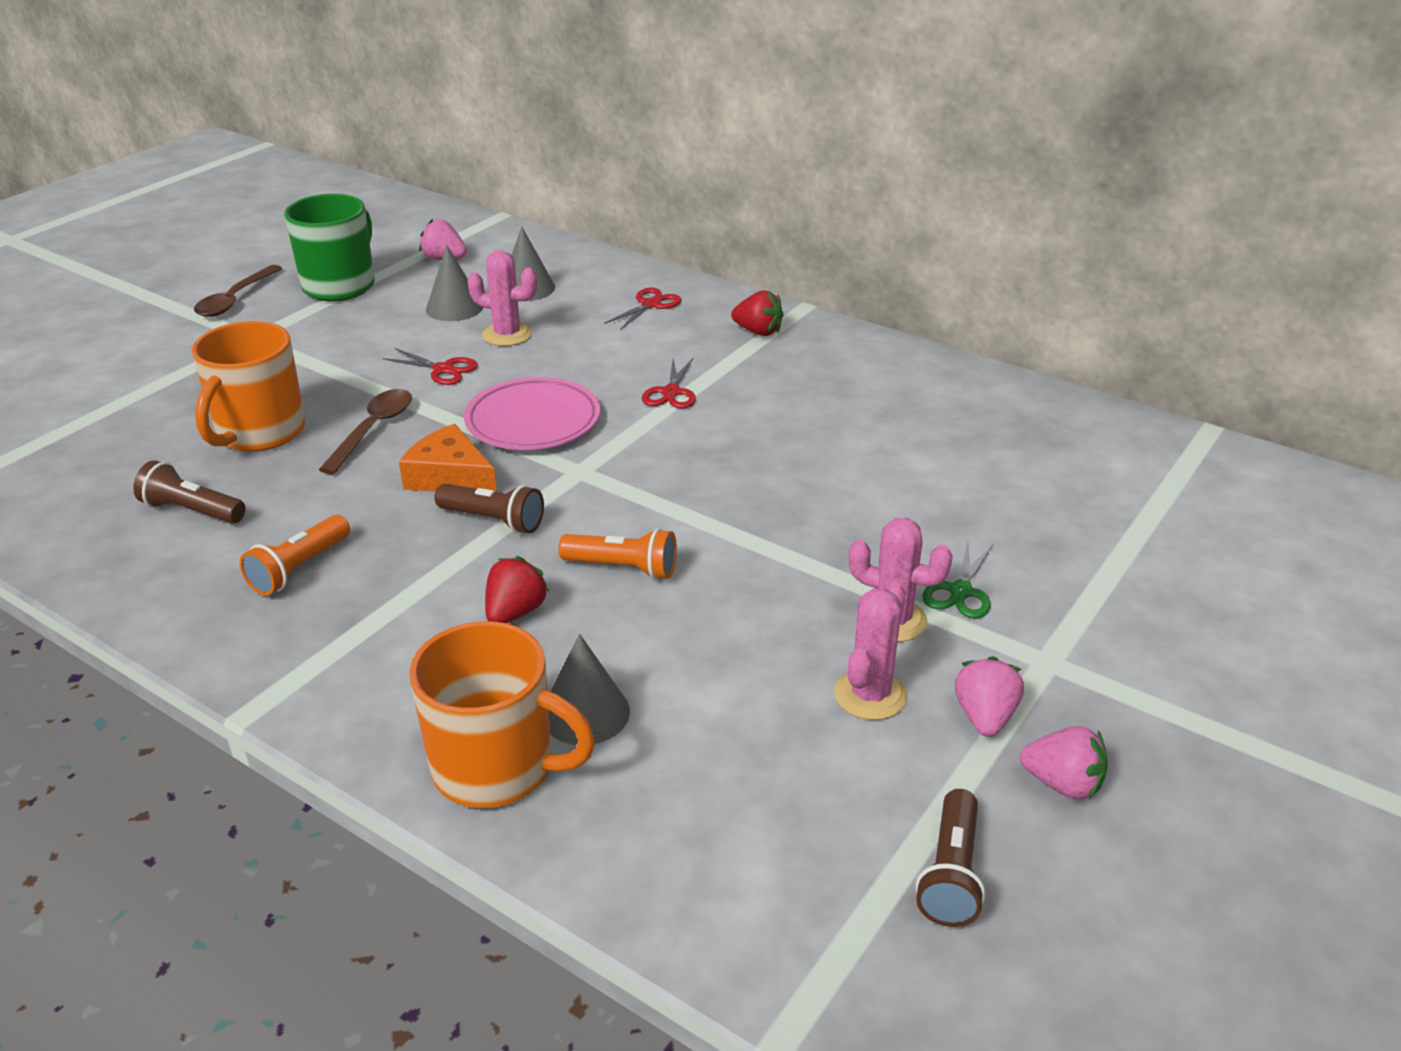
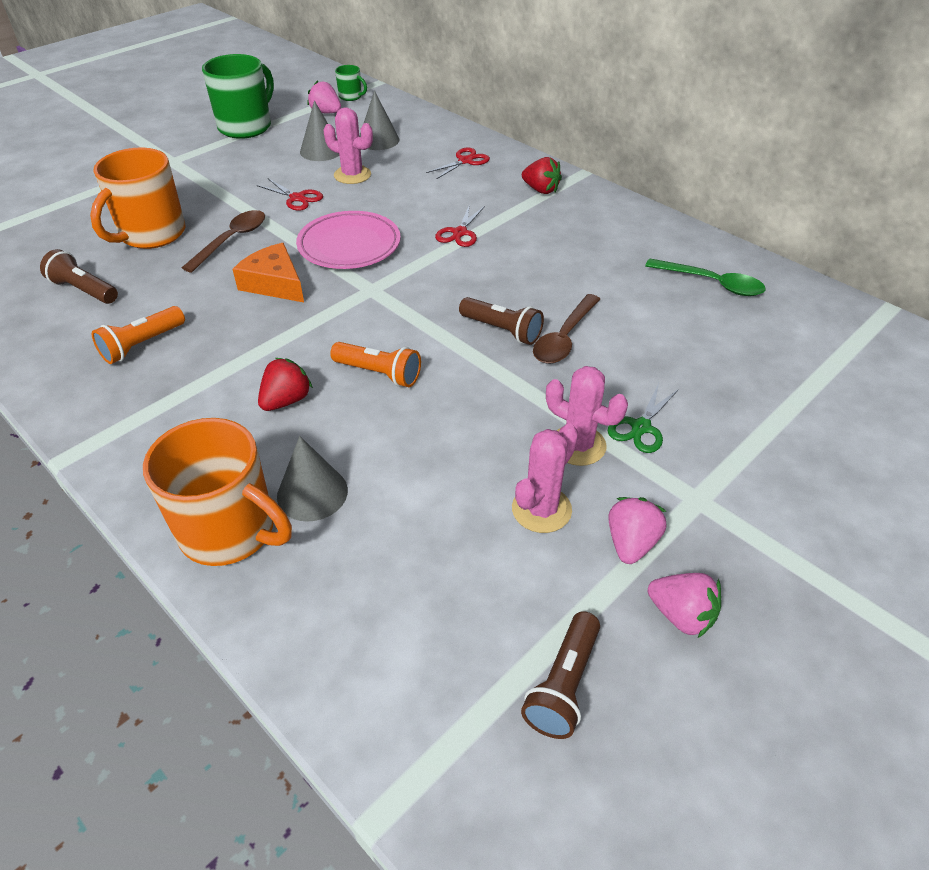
camera: 10 degrees right, 10 degrees up
brown spoon [194,265,283,317] -> brown spoon moved to [533,294,600,364]
brown flashlight [435,484,544,533] -> brown flashlight moved to [459,297,544,345]
none -> green mug [335,65,367,101]
none -> green spoon [645,258,765,296]

